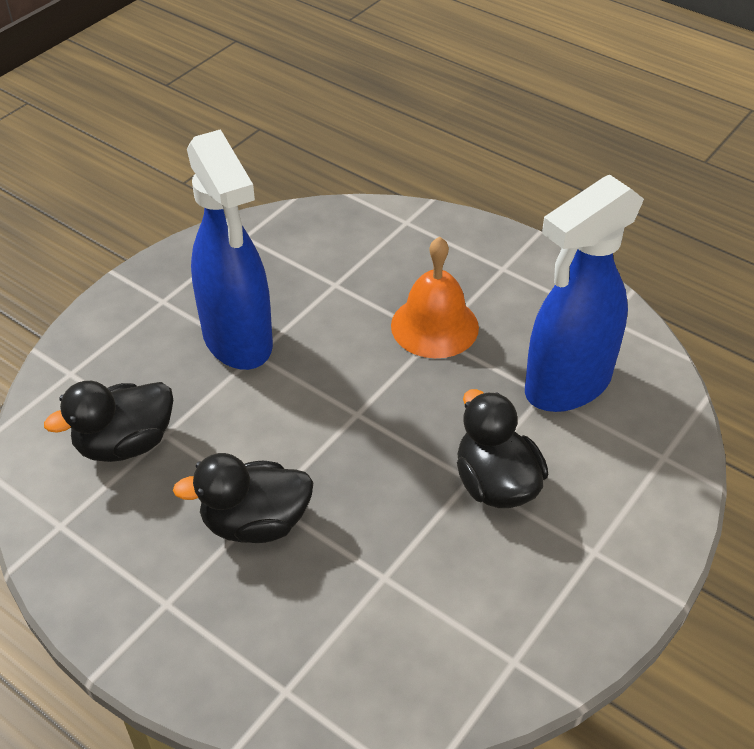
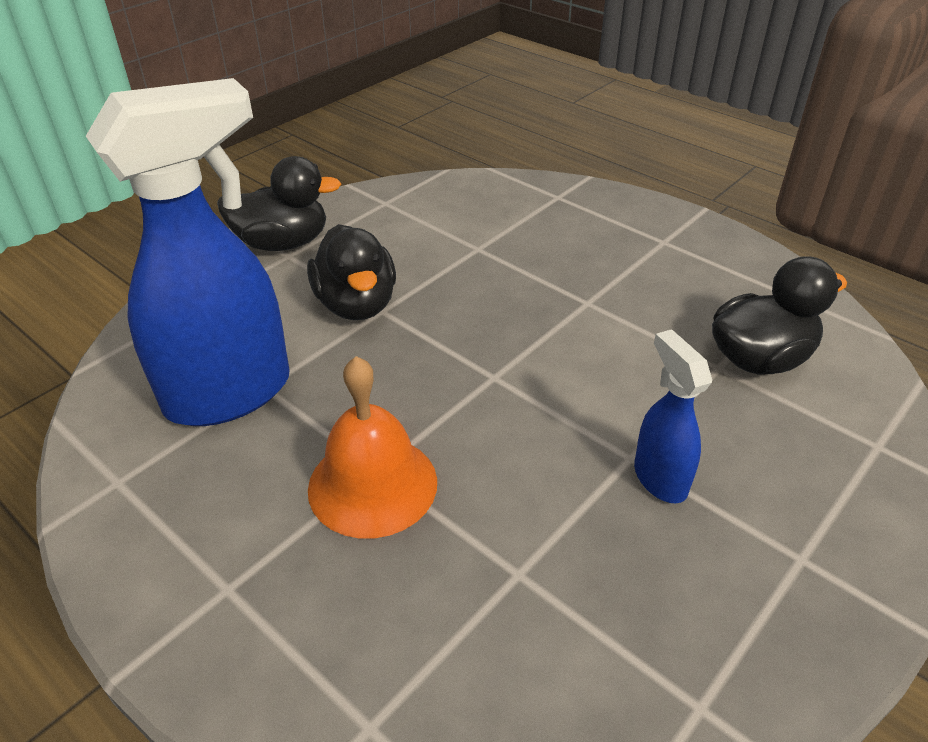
camera: 175 degrees left, 5 degrees down
black duck [173,453,314,543] -> black duck moved to [217,156,341,251]
blue spray bottle [187,129,273,370] -> blue spray bottle [634,329,712,503], size x0.49

